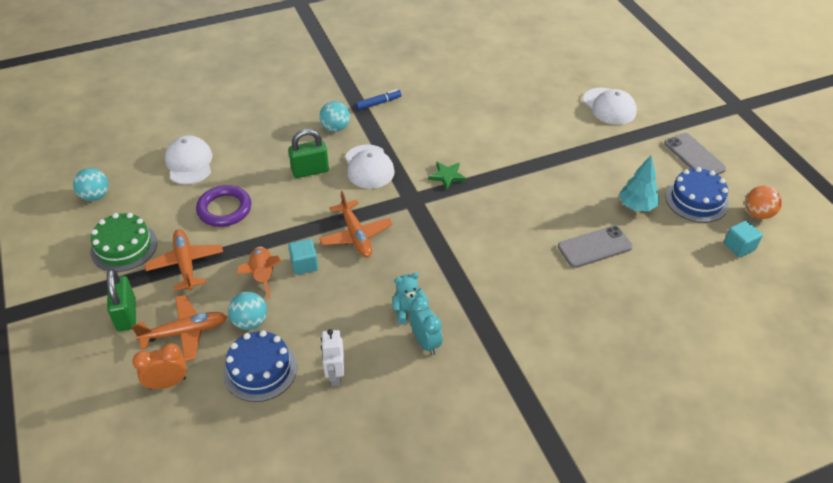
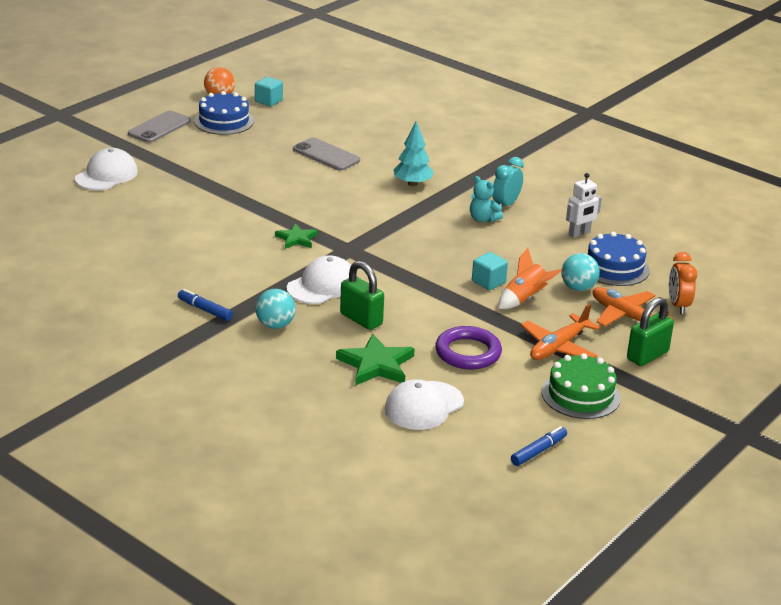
camera: 120 degrees left, 15 degrees down
turquoise ball [73,168,109,201] -> blue marker [511,426,567,466]
orange clock [132,343,187,390] -> orange clock turned 45 degrees clockwise [669,252,697,314]
orange plane [319,191,393,258] -> none
turquoise tree [619,156,659,211] -> turquoise tree moved to [393,121,434,186]
none -> green star [336,334,415,386]

